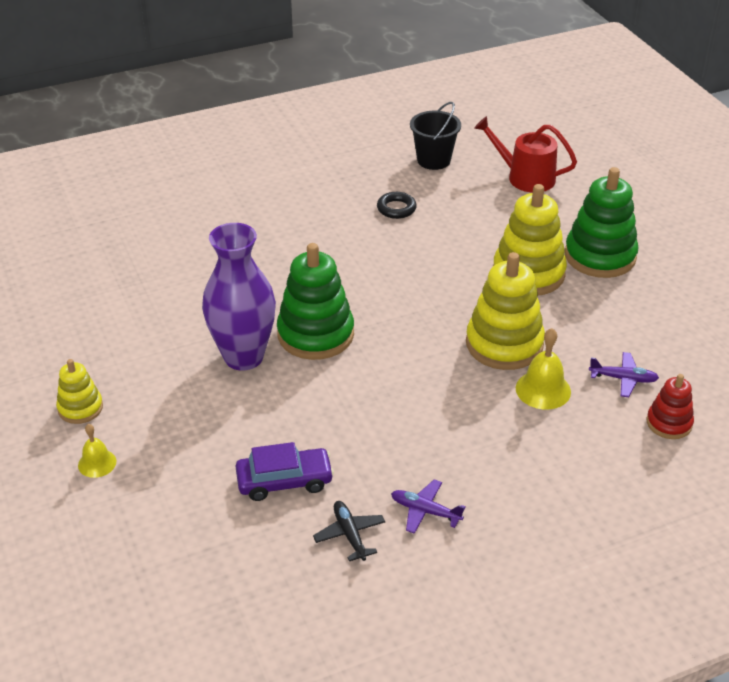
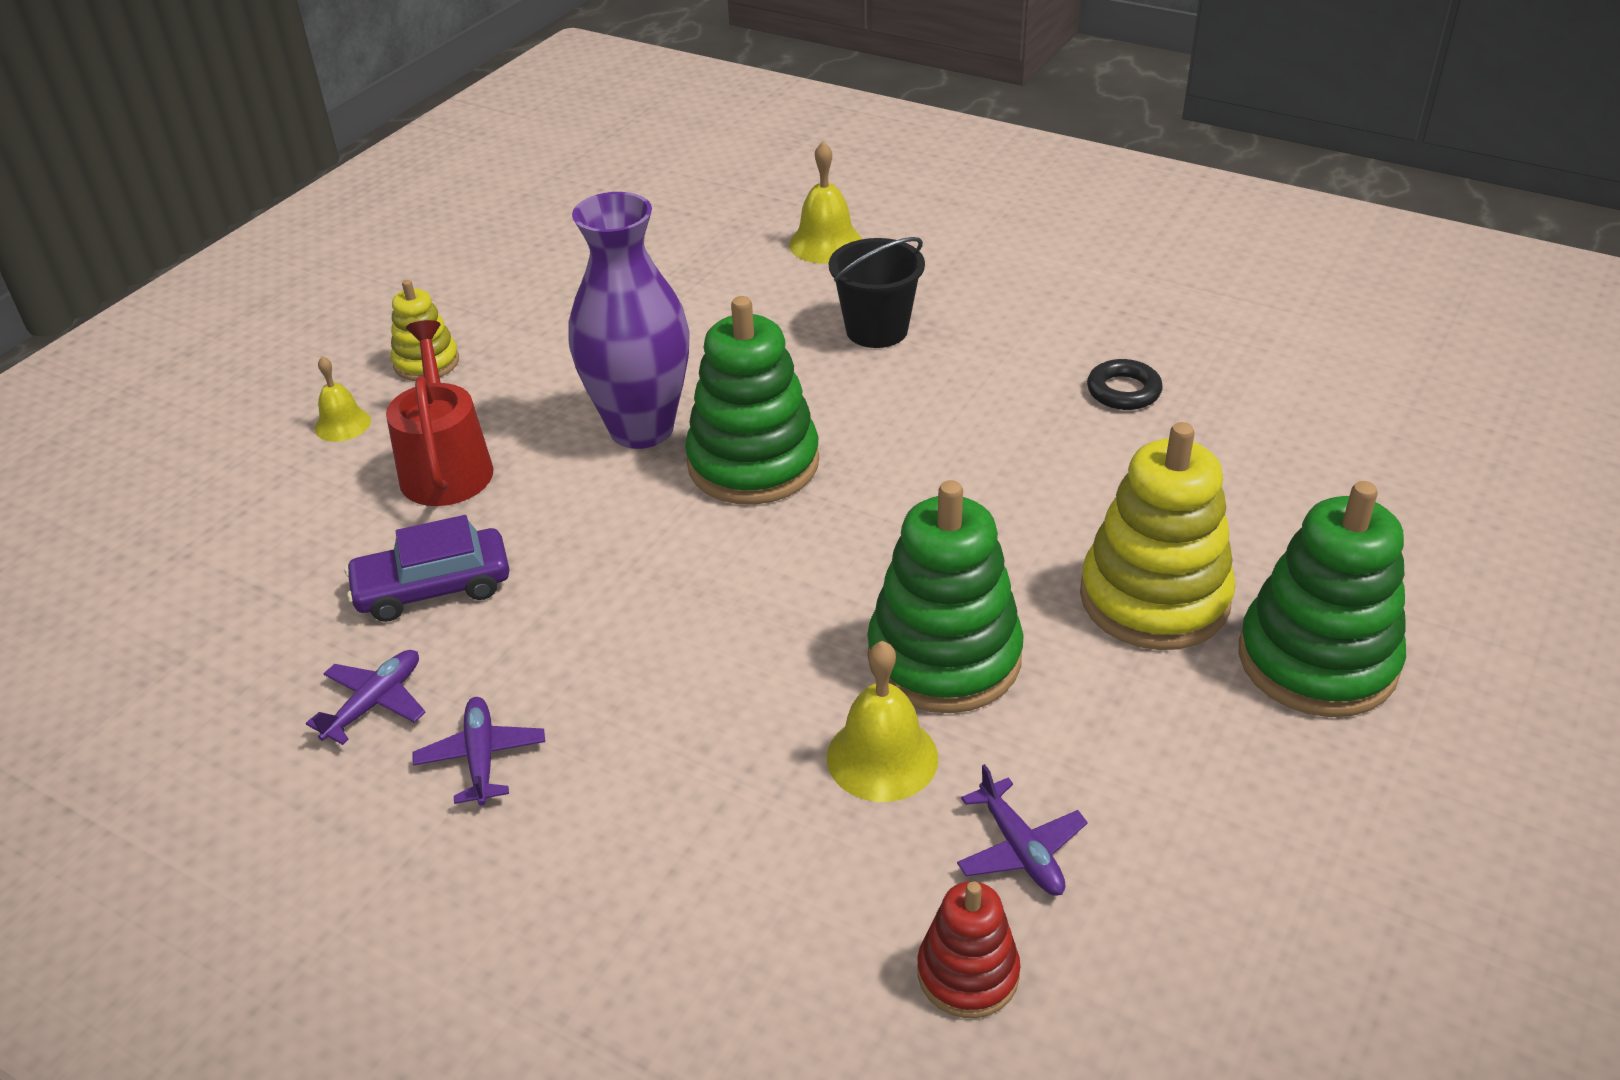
camera: 55 degrees right, 0 degrees up
purple car [235,442,334,501] -> purple car turned 120 degrees clockwise [344,515,510,622]
black plane [313,501,385,561] -> purple plane [306,650,426,745]
black bucket [410,102,461,170] -> black bucket moved to [829,237,925,348]
yellow stacking toy [466,252,545,370] -> green stacking toy [867,480,1024,713]
red watering can [474,116,577,192] -> red watering can moved to [386,320,494,506]
none -> yellow bell [789,141,862,263]

